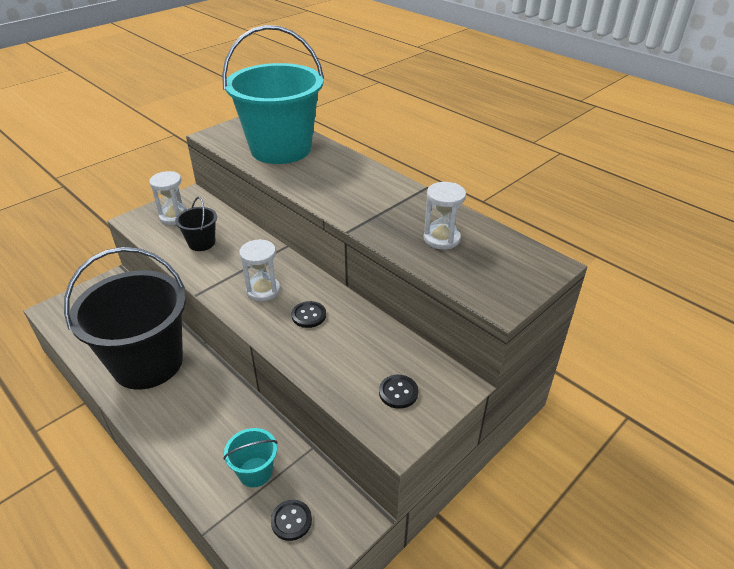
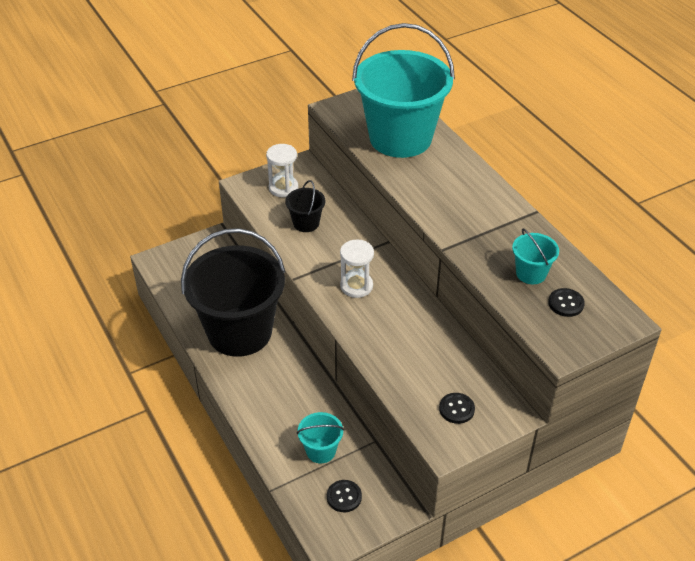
camera: 15 degrees right, 5 degrees up
black button [291,301,326,328] -> black button moved to [548,288,585,317]
white hourglass [424,182,466,250] -> turquoise bucket [512,228,559,284]

